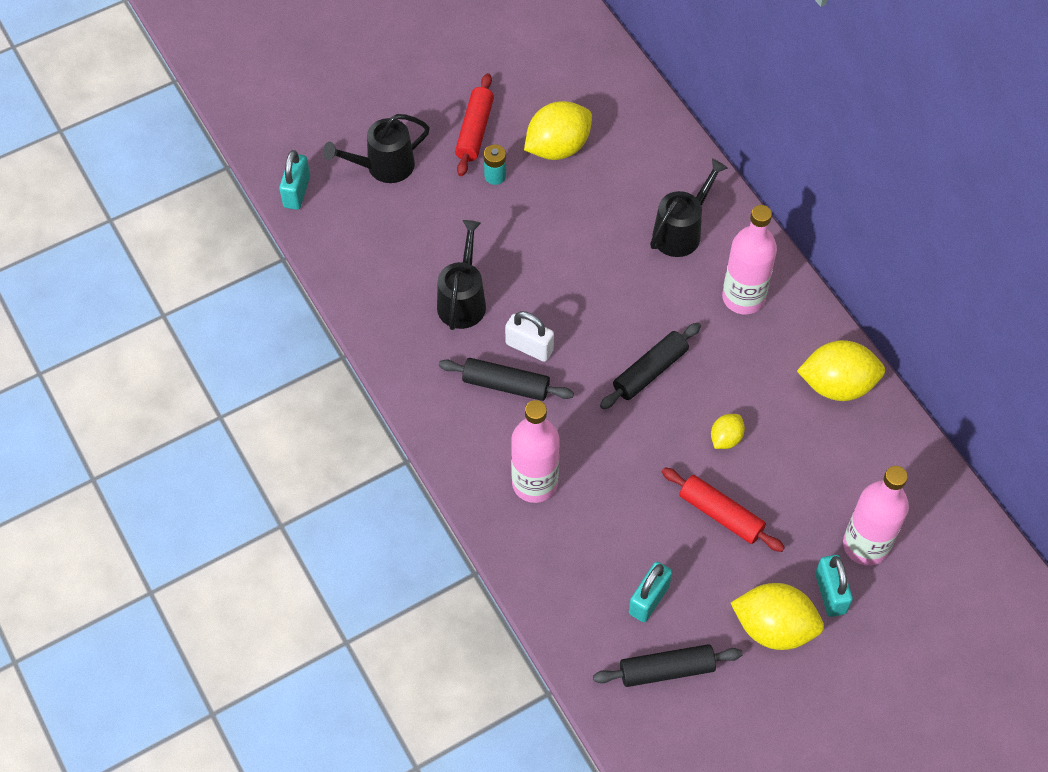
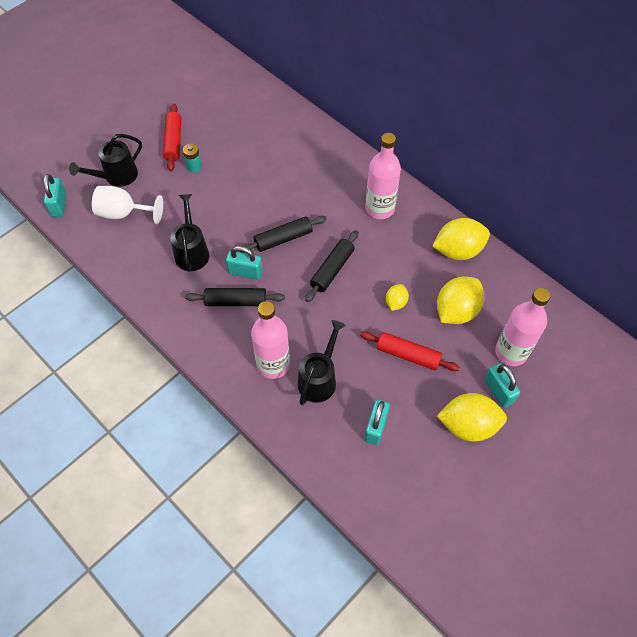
camera: 15 degrees left, 0 degrees up
white padlock [505,311,554,362] -> turquoise padlock [226,246,263,280]
yellow lemon [524,101,592,160] -> yellow lemon moved to [437,276,485,324]
black rolling pin [593,644,742,687] -> black rolling pin moved to [240,216,327,253]
black watering can [650,158,728,257] -> black watering can moved to [298,320,346,405]
none -> white goblet [92,186,163,224]

